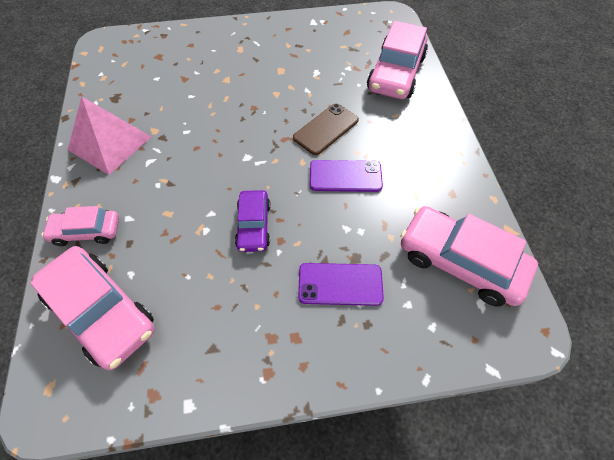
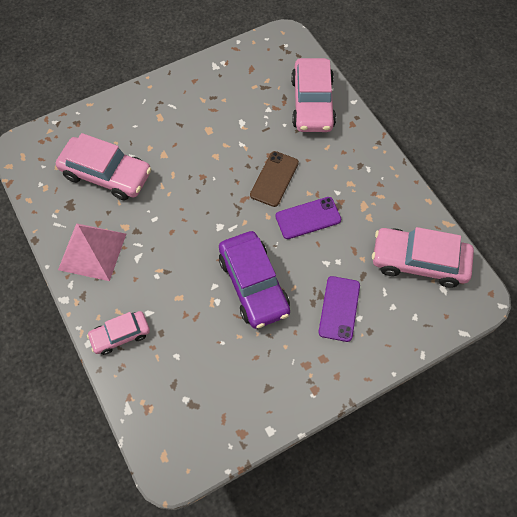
camera: 20 degrees left, 5 degrees up
pink car [30,246,155,370] -> pink car moved to [56,133,151,200]
purple car [235,190,271,252] -> purple car [219,231,290,329], size x1.73
purple phone [298,263,384,306] -> purple phone turned 60 degrees counterclockwise [318,276,360,342]

